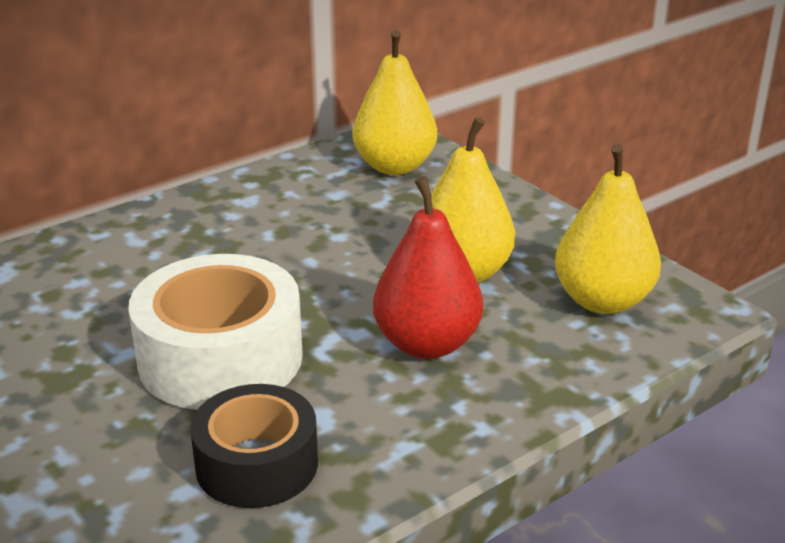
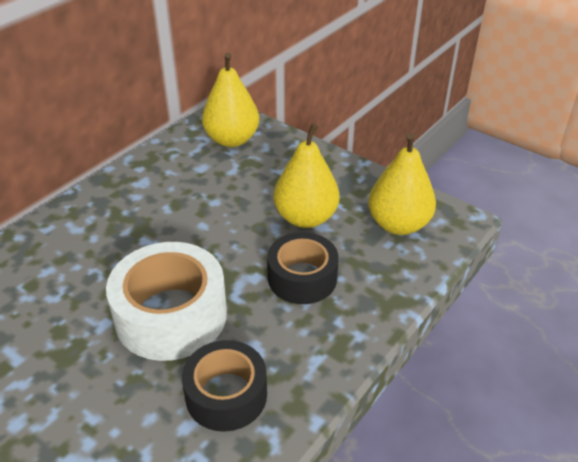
camera: 15 degrees left, 10 degrees up
red pear [373,176,483,359] -> black tape [267,232,339,304]

